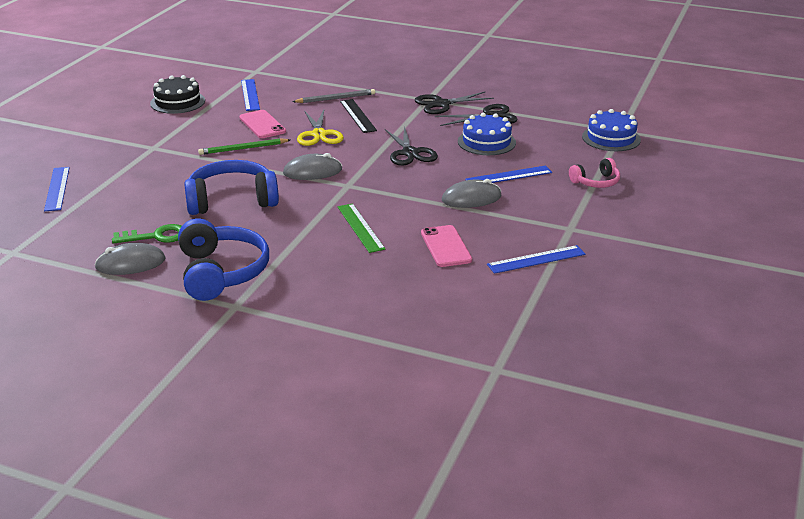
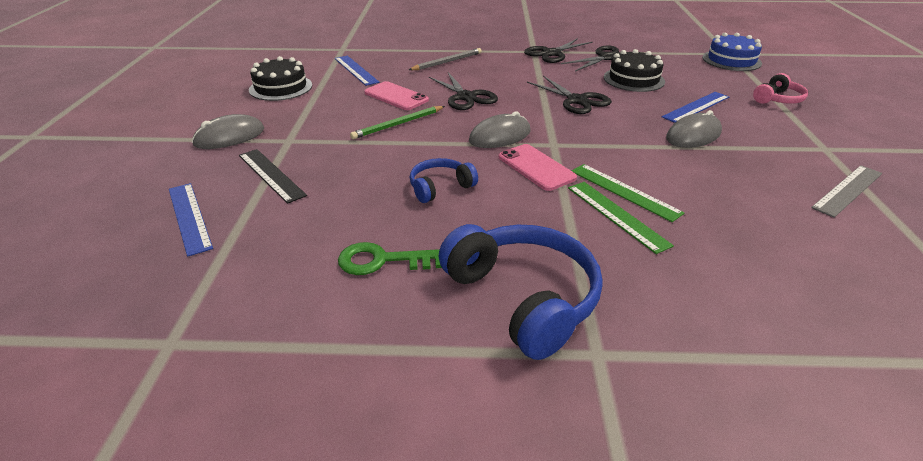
camera: 20 degrees left, 5 degrees up
grey mouse [94,243,166,275] -> grey mouse moved to [192,114,264,149]
green key [112,224,182,244] -> green key turned 150 degrees counterclockwise [338,242,442,275]
blue headphones [184,160,279,215] -> blue headphones [410,158,478,203], size x0.54
yellow scissors [297,110,344,146] -> black scissors [429,72,498,110]
black ruler [340,99,377,133] -> black ruler moved to [239,149,307,204]
pink phone [421,225,472,267] -> pink phone moved to [499,144,577,191]
blue cake [458,113,516,155] -> black cake [604,49,665,92]
blue ruler [487,245,585,274] -> grey ruler [811,165,882,218]
none -> green ruler [568,182,674,254]

